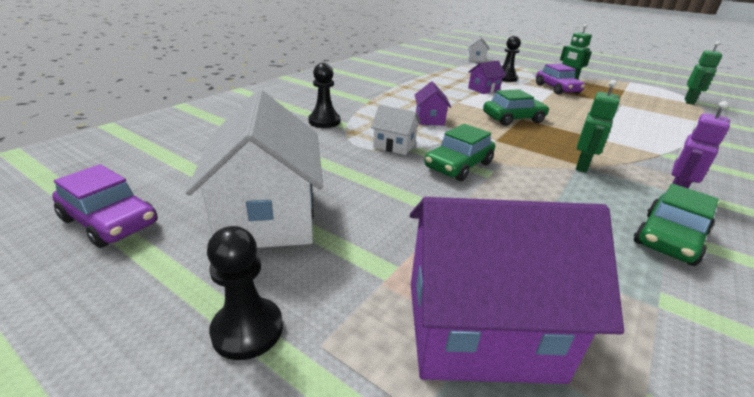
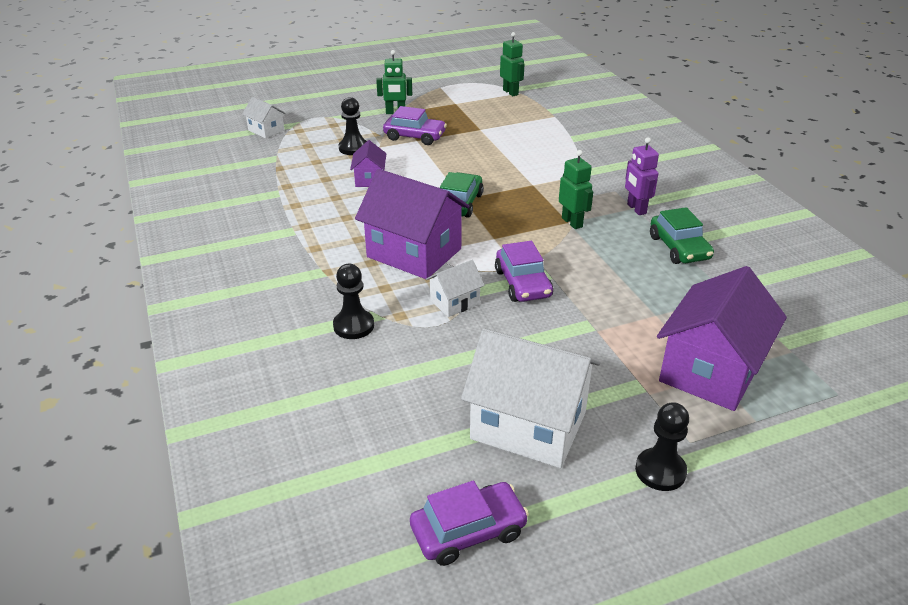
camera: 55 degrees left, 5 degrees up
purple house [415,81,451,126] -> purple house [355,169,469,279], size x2.06
green car [424,124,495,181] -> purple car [495,241,553,302]

